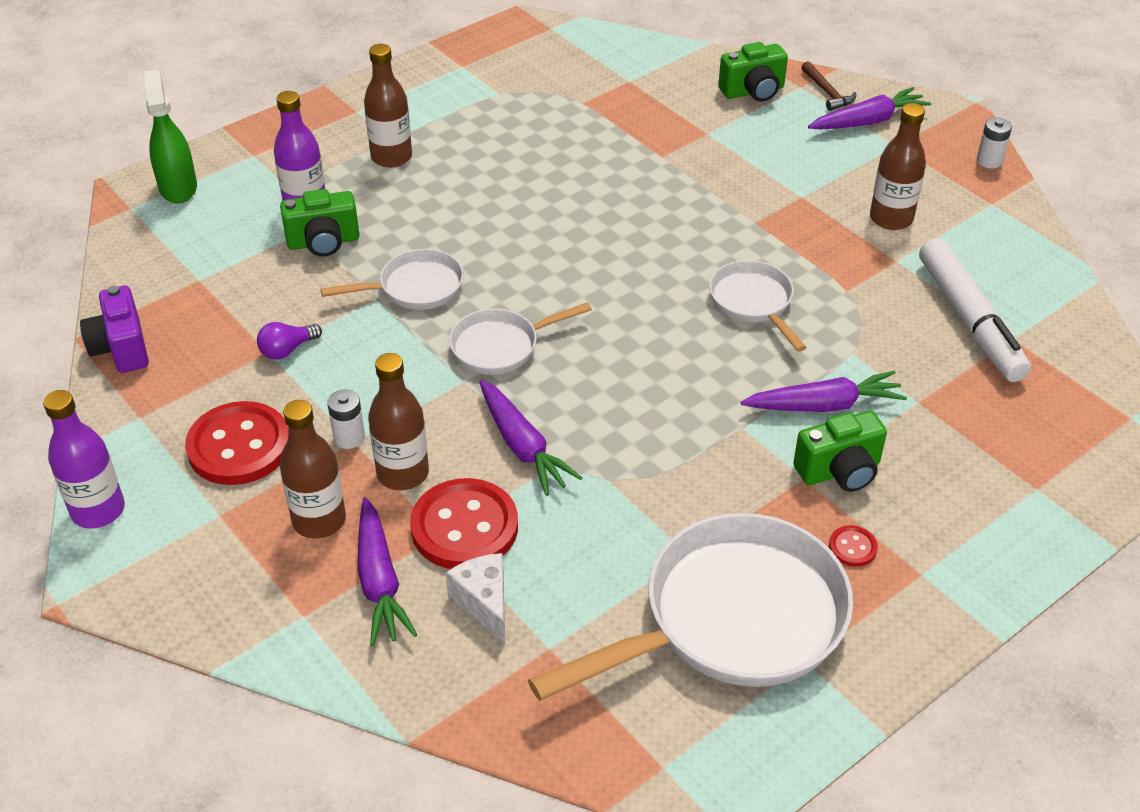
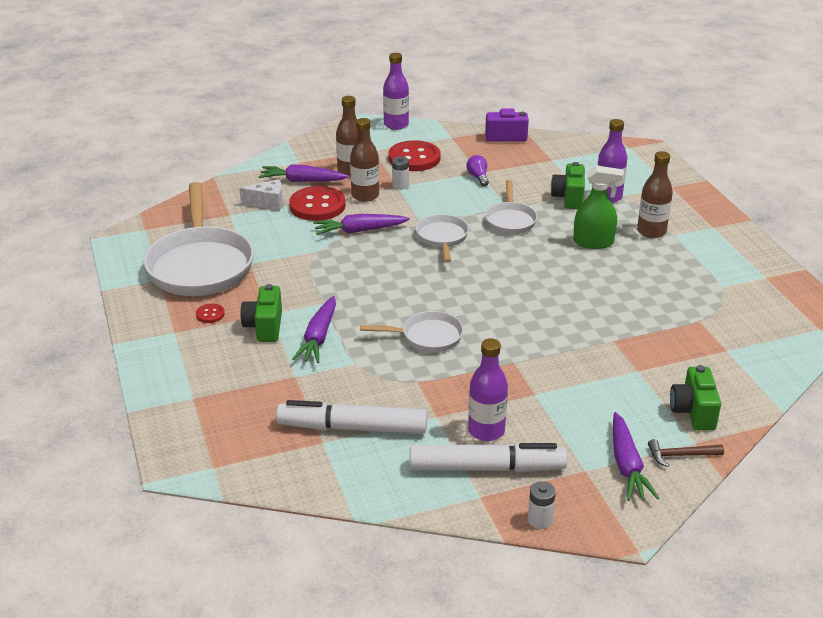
camera: 110 degrees right, 10 degrees down
green spray bottle [144,70,197,203] -> green spray bottle moved to [573,166,624,249]
brown bottle [870,103,926,230] -> purple bottle [468,338,508,441]
none -> white marker [410,443,567,472]

